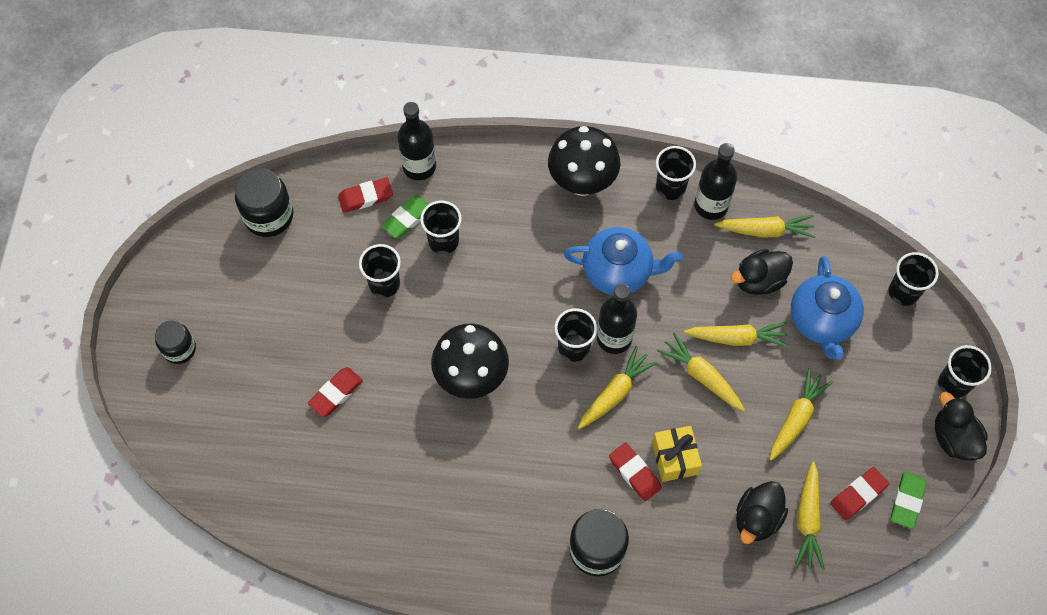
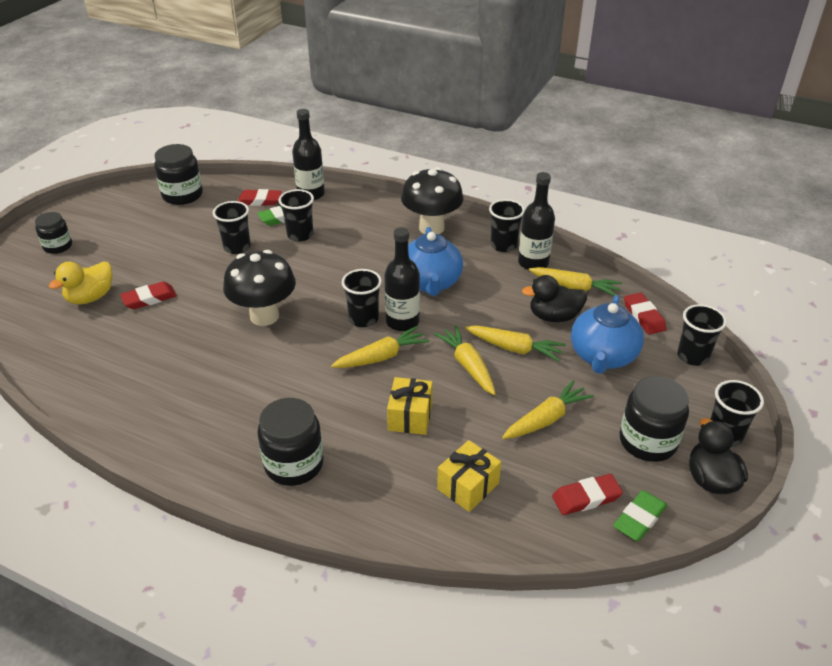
camera: 20 degrees right, 25 degrees down
blue teapot [564,227,683,295] -> blue teapot turned 60 degrees clockwise [408,227,463,296]
red eraser [609,442,662,501] -> red eraser moved to [624,293,666,334]
black duck [736,481,788,544] -> yellow gift [437,440,501,512]
yellow carrot [795,462,825,570] -> none
none -> yellow duck [49,262,112,304]
none -> black jar [620,376,689,462]

